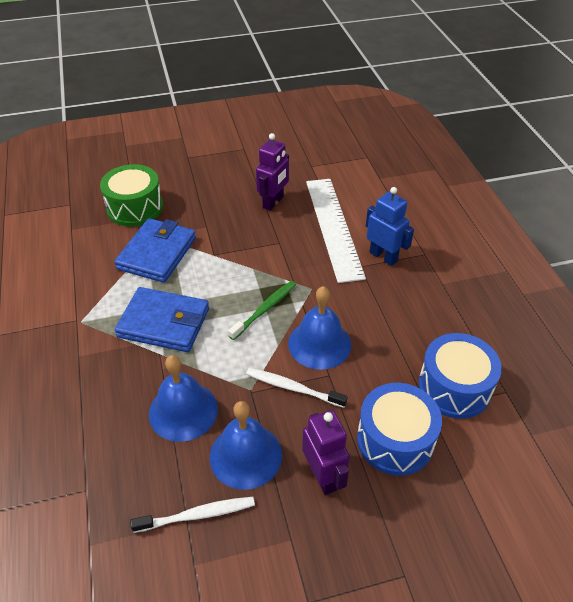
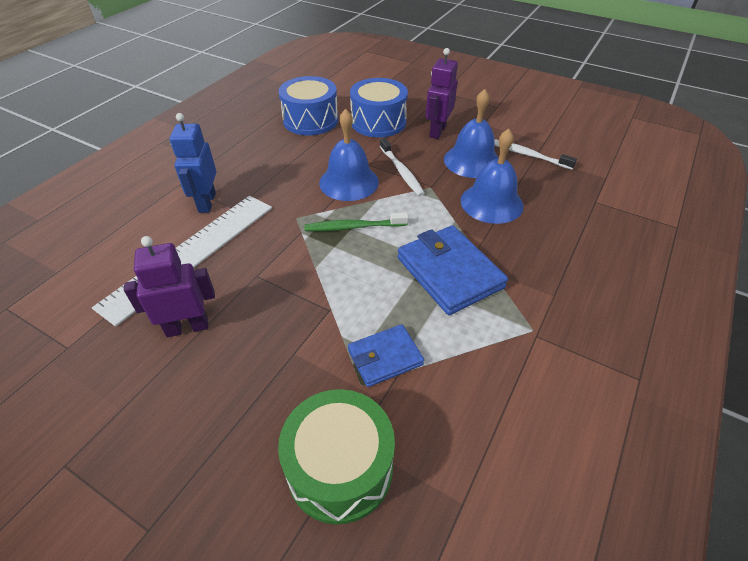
camera: 135 degrees left, 0 degrees up
blue wallet [114,218,196,283] -> blue wallet [348,324,424,387], size x0.60

